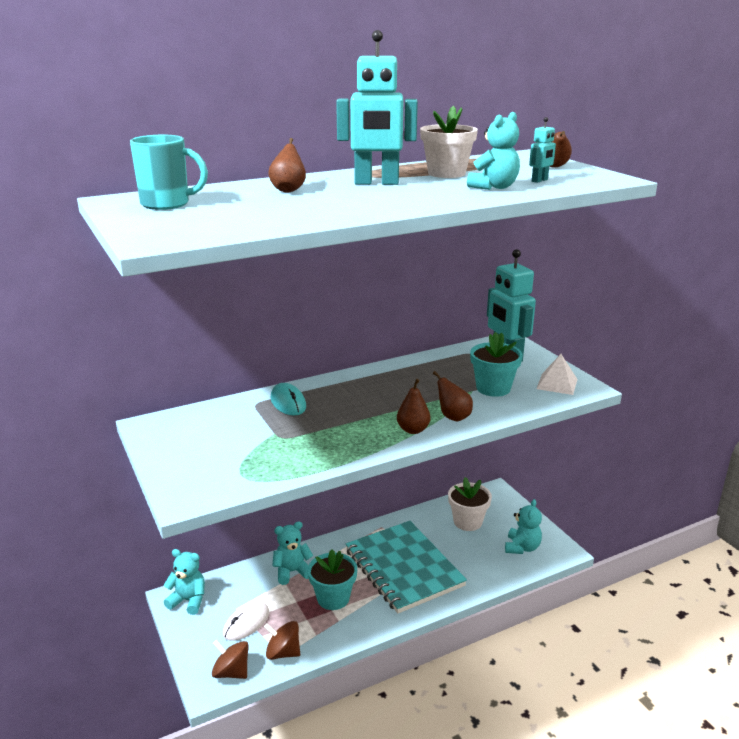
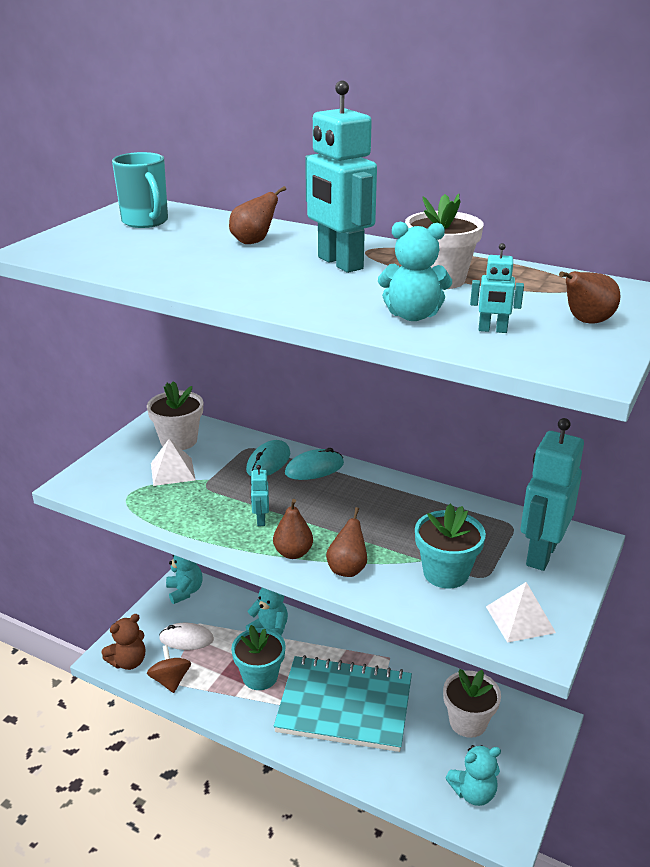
camera: 55 degrees right, 5 degrees up
brown spinning top [212,640,249,679] -> brown teddy bear [102,614,145,670]
turquoise notebook [346,521,467,613] -> turquoise notebook turned 75 degrees clockwise [274,655,412,752]
none -> white flower pot [147,381,203,450]
none -> white pyramid [151,439,196,486]
none -> turquoise robot [250,465,269,526]
none -> turquoise mouse [285,448,344,480]

